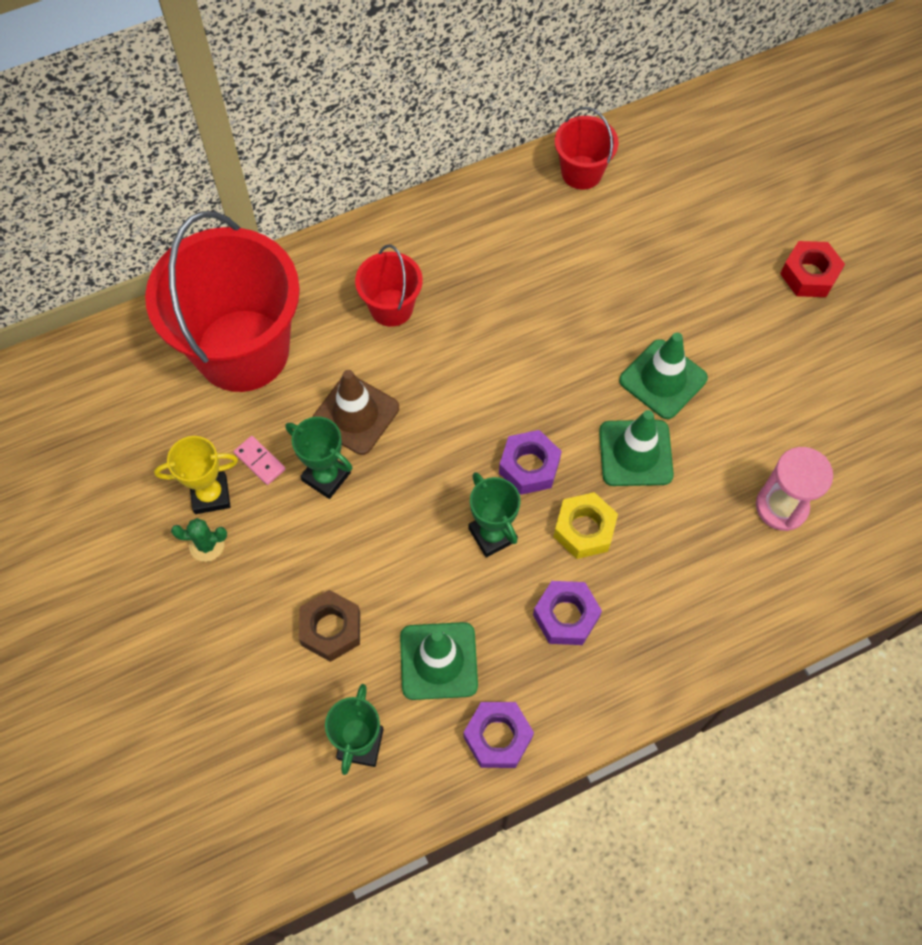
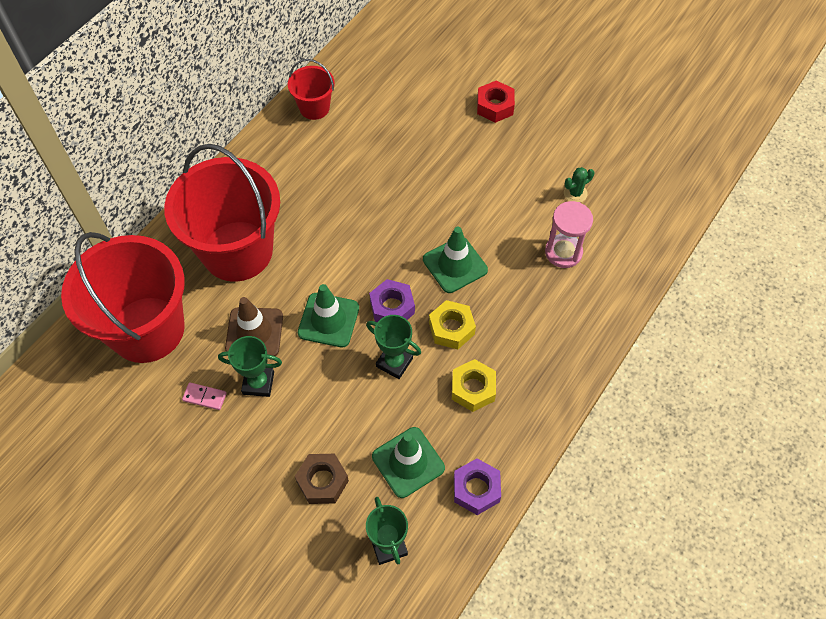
camera: 30 degrees left, 5 degrees down
yellow trophy [154,436,238,514] -> none
green cactus [171,518,227,562] -> green cactus moved to [564,167,595,202]
red bucket [355,245,423,327] -> red bucket [164,144,280,282], size x2.13
purple nut [533,581,602,645] -> yellow nut [452,359,496,412]
green traffic cone [619,333,708,419] -> green traffic cone moved to [298,284,359,347]

